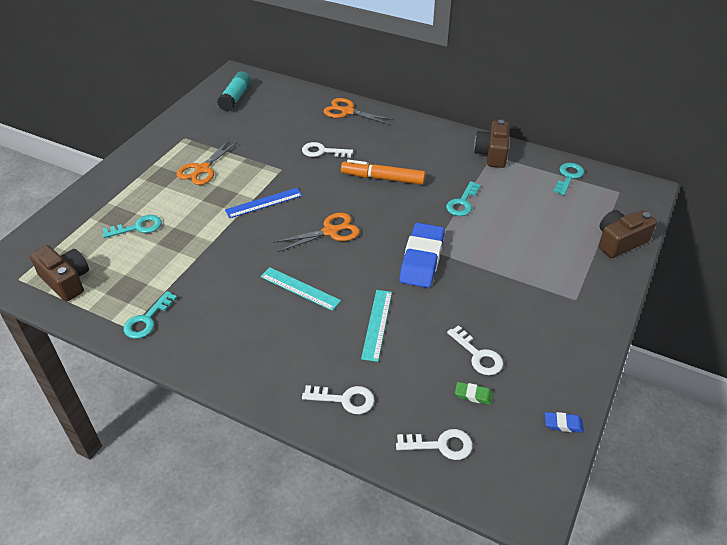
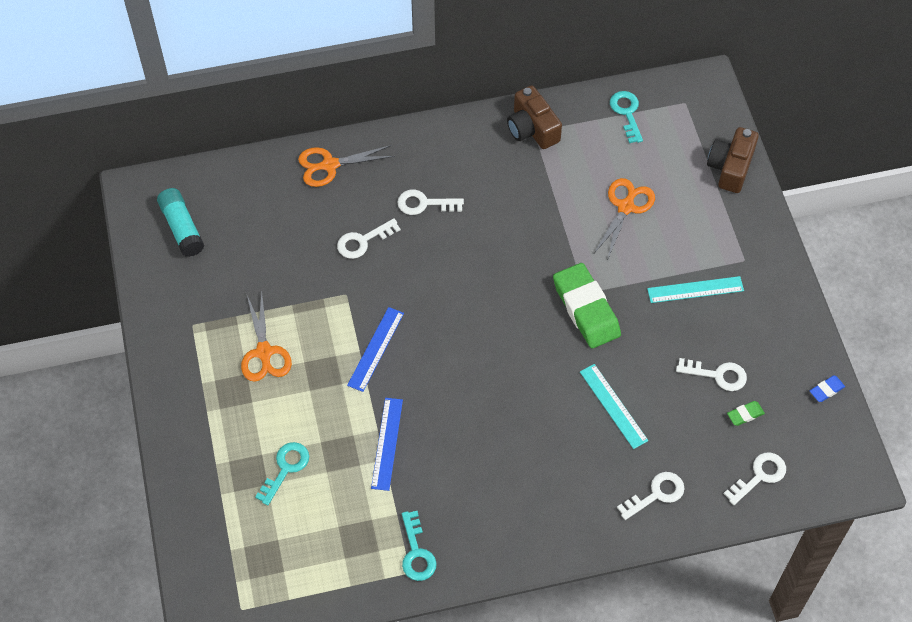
camera: 40 degrees left, 15 degrees up
brown camera [30,245,89,302] -> none
turquoise ruler [260,267,341,311] -> turquoise ruler moved to [647,276,744,303]
orange scissors [273,213,360,252] -> orange scissors moved to [594,178,655,261]
orange marker [341,160,426,185] -> none
blue eraser [399,223,445,288] -> green eraser [553,263,621,348]
turquoise key [446,181,481,216] -> none
none -> blue ruler [371,398,403,491]
none -> white key [397,190,464,215]

